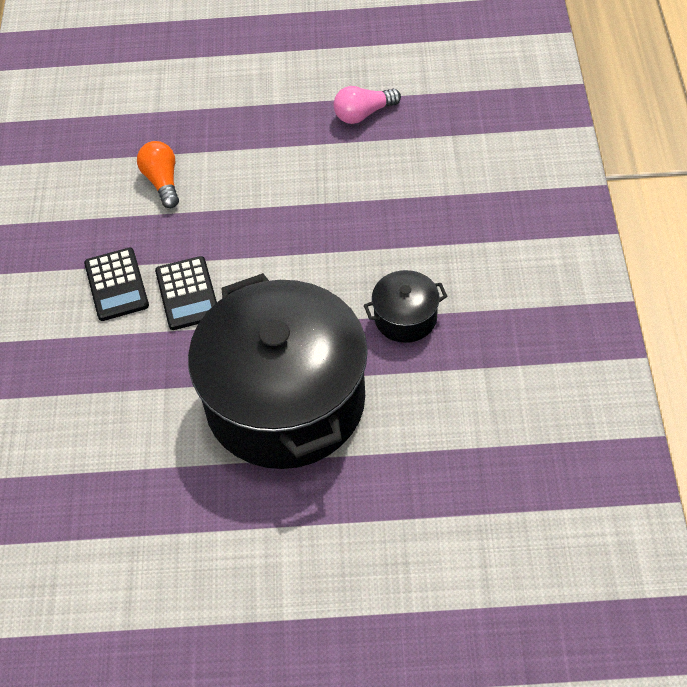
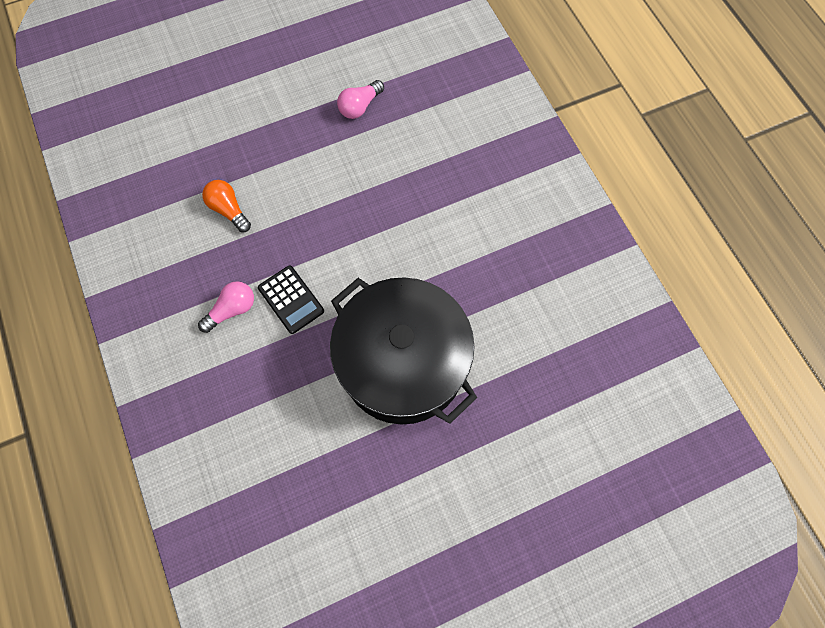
camera: 25 degrees left, 15 degrees up
black calculator [84,248,149,321] -> pink light bulb [198,281,254,333]
black pot [364,270,448,343] -> none

